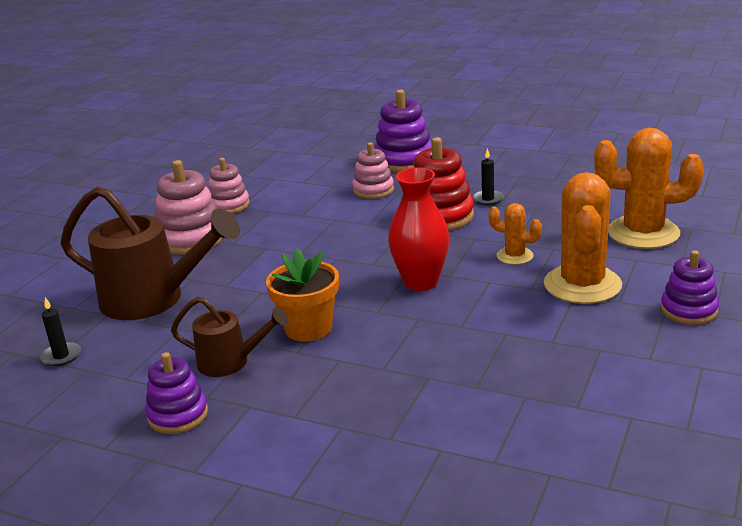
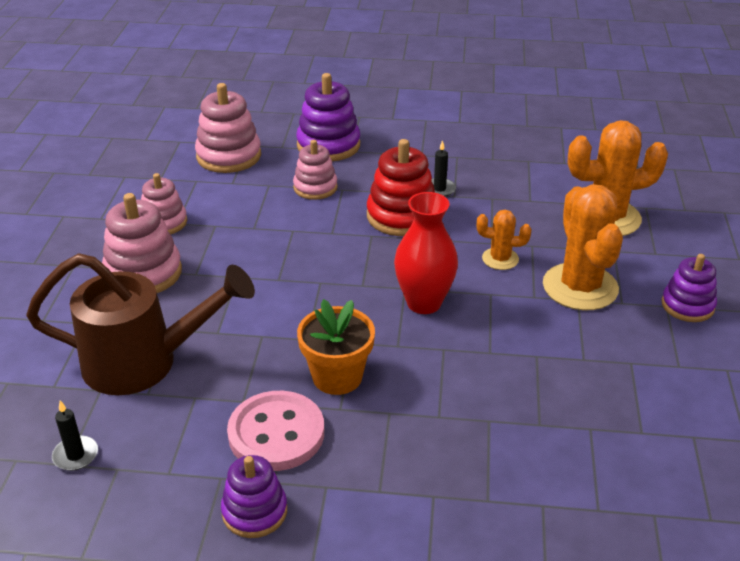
camera: 20 degrees left, 10 degrees up
brown watering can [171,297,288,377] -> pink button [227,391,324,471]
none -> pink stacking toy [195,83,261,173]

